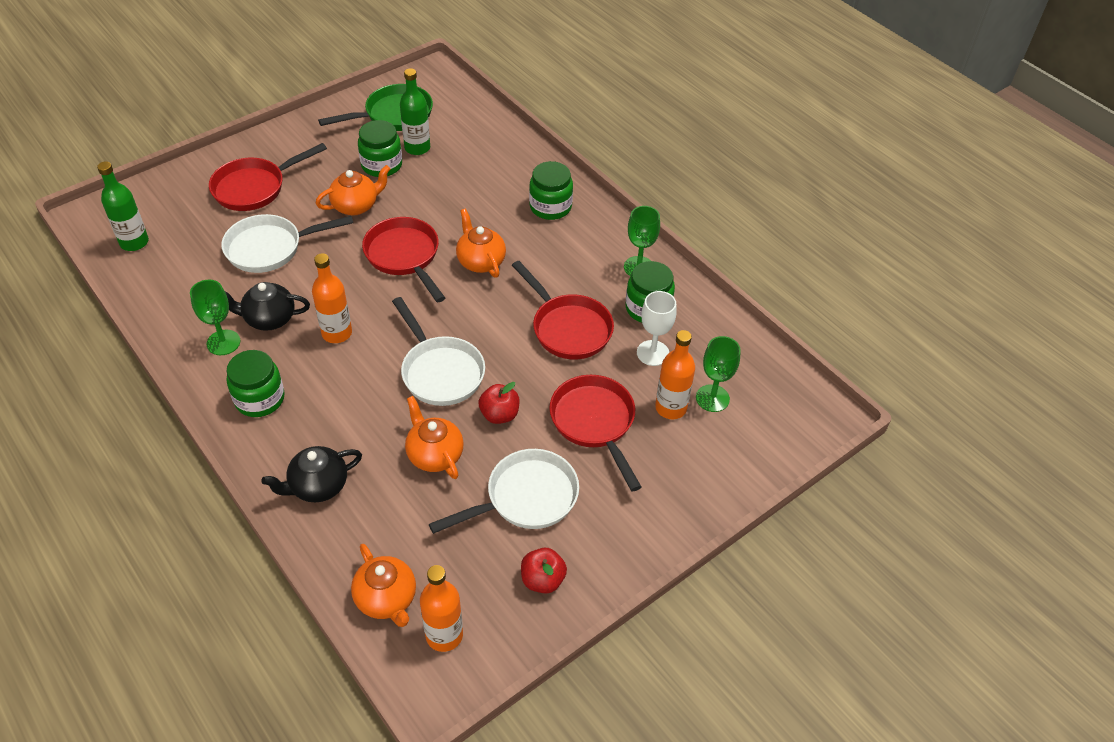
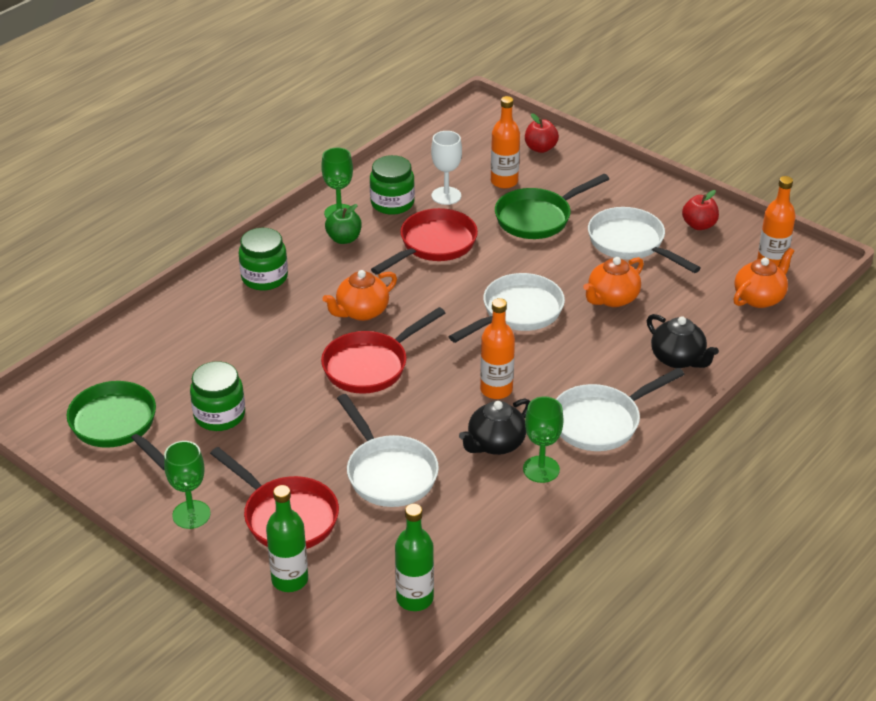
camera: 100 degrees left, 10 degrees down
black teapot [225,282,310,331] -> black teapot turned 60 degrees clockwise [459,399,530,455]
green jar [227,350,285,417] -> white pan [556,368,685,451]
orange teapot [316,165,390,216] -> none
green bottle [400,68,430,155] -> green bottle moved to [266,485,308,592]
red apple [478,382,520,424] -> red apple moved to [525,113,559,153]
red pan [549,375,641,491] -> green pan [495,174,609,239]
green goblet [696,336,741,412] -> green goblet moved to [164,441,211,529]
none -> green apple [325,204,362,244]

